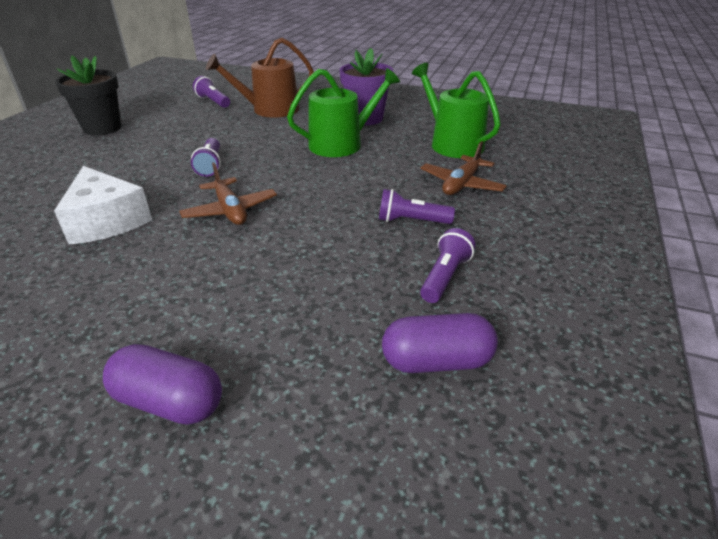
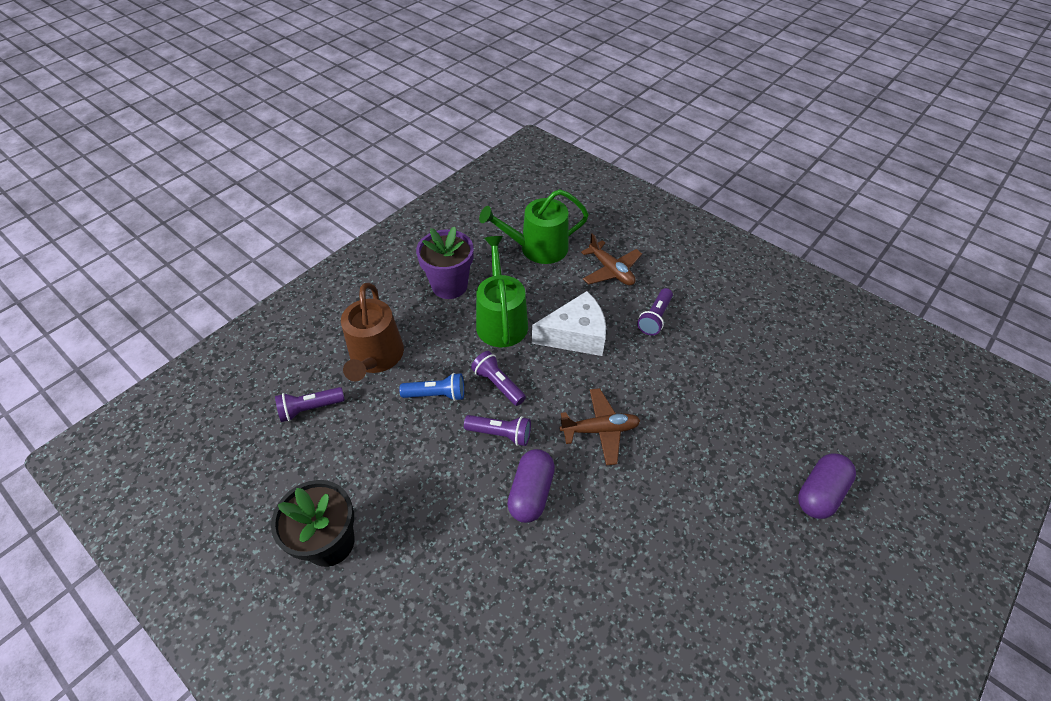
camera: 70 degrees left, 15 degrees up
white cheese [54,166,152,245] -> white cheese moved to [532,291,606,356]
purple capsule [382,313,498,373] -> purple capsule moved to [507,449,555,523]
purple flashlight [420,228,476,303] -> purple flashlight moved to [471,351,526,406]
none -> blue flashlight [399,373,464,401]

